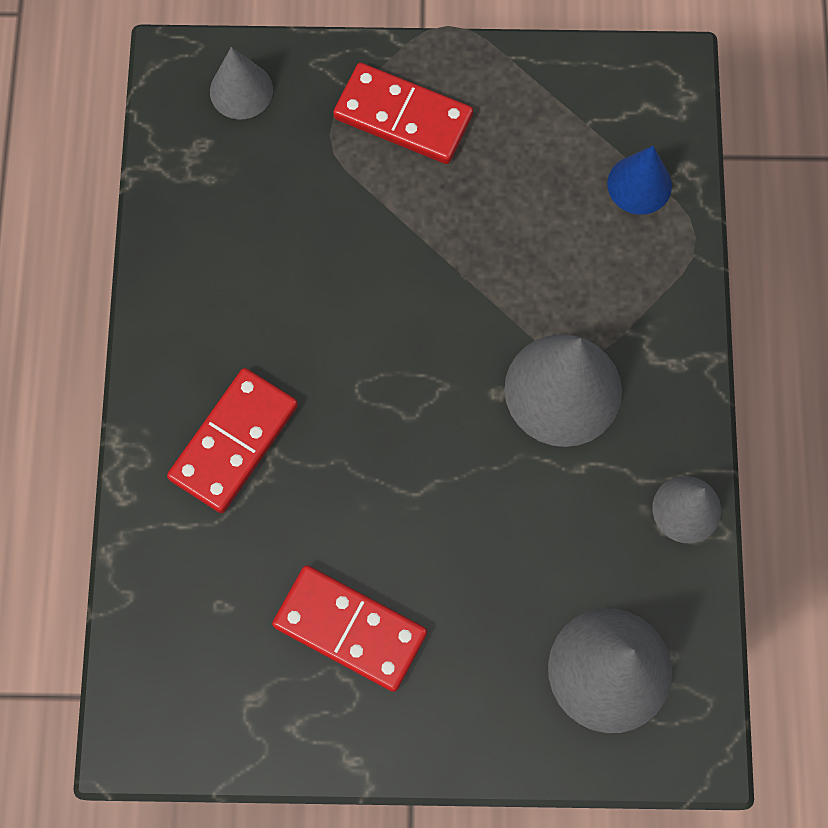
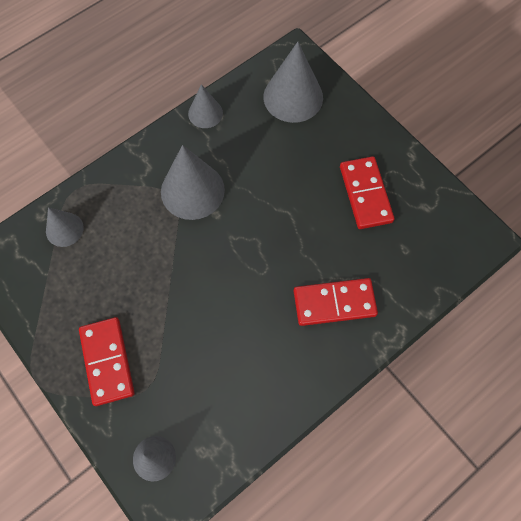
camera: 130 degrees left, 5 degrees down
blue cone [607,146,672,215] -> grey cone [46,207,84,247]

